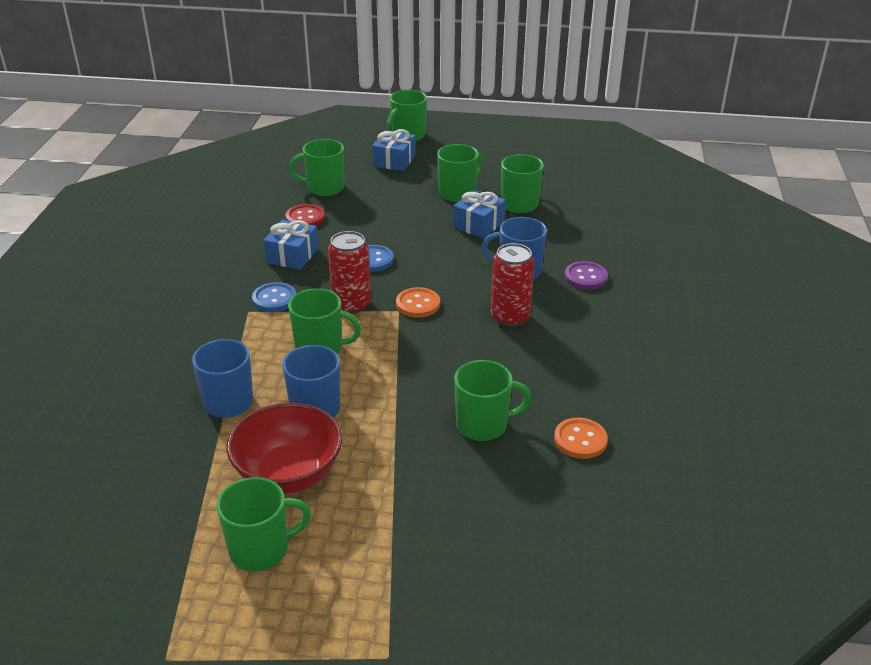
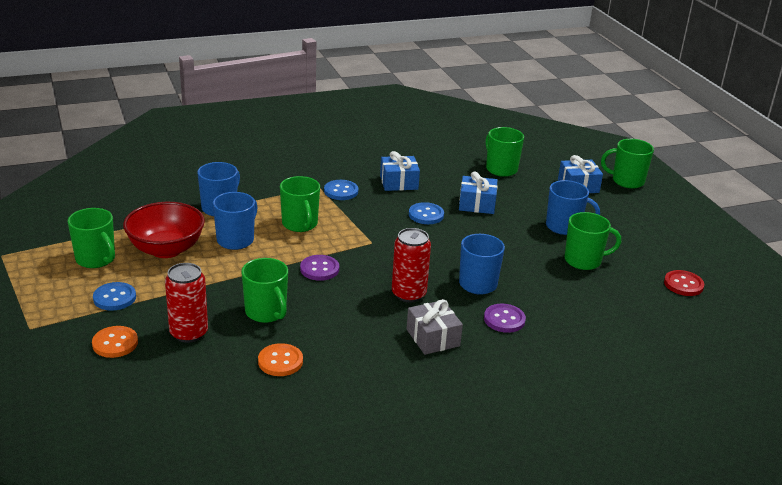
camera: 60 degrees right, 5 degrees down
red button [286,204,325,226] -> red button moved to [664,270,704,296]
red can [328,231,371,314] -> red can moved to [165,263,208,343]
orange button [396,287,440,318] -> orange button moved to [92,326,138,358]
green mug [437,144,483,202] -> blue mug [546,180,600,235]
blue gift [453,189,506,238] -> blue gift moved to [459,171,498,214]
none -> blue button [93,282,136,311]
none -> purple button [300,255,339,281]
none -> grey gift [407,299,463,355]

